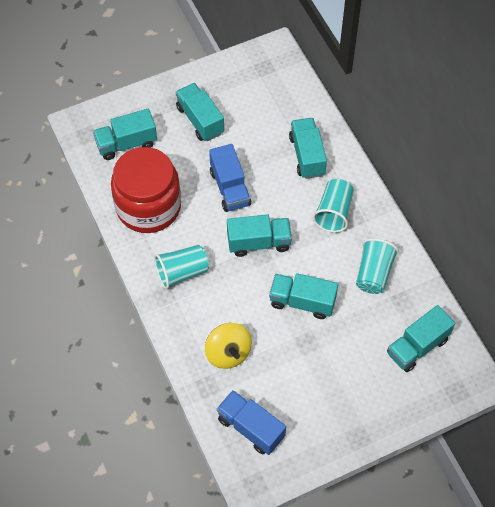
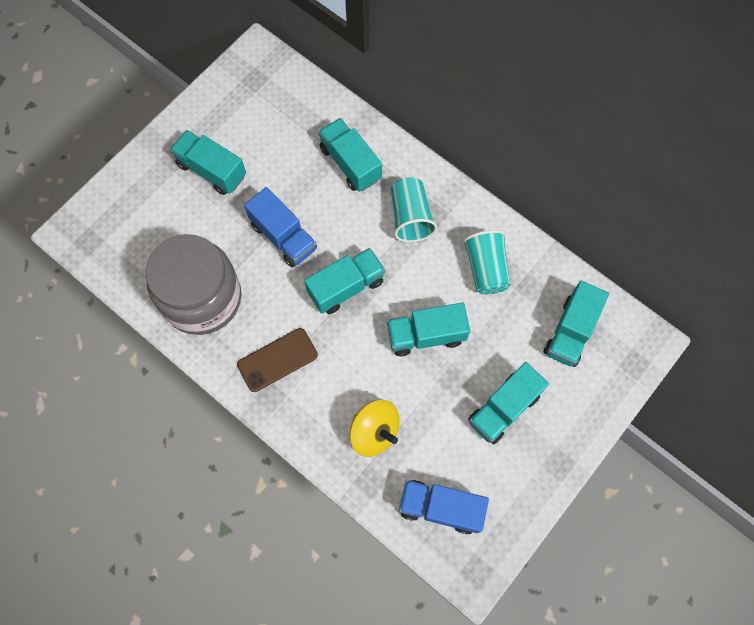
camera: 25 degrees left, 10 degrees up
turquoise truck [93,109,157,160] -> turquoise truck moved to [468,362,549,444]
red jar [111,147,181,233] -> grey jar [145,234,241,335]
turquoise cup [154,245,209,289] -> brown phone [237,328,318,392]

